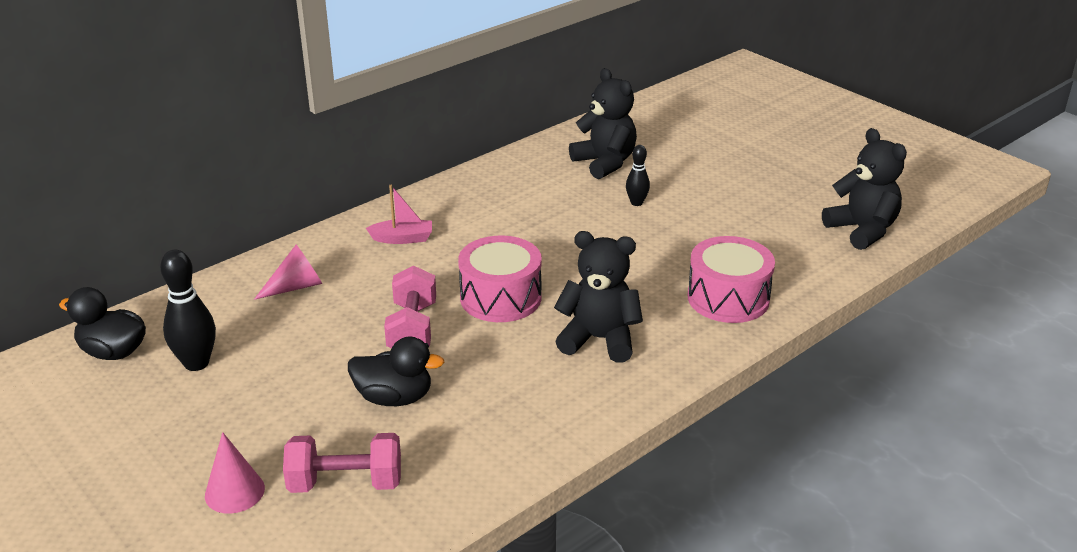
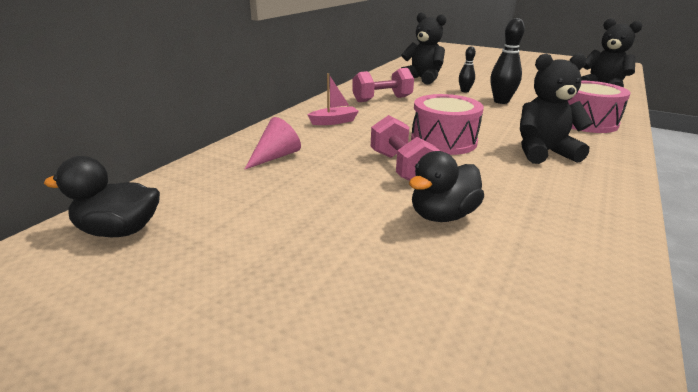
camera: 20 degrees left, 5 degrees down
black bowling pin [160,250,216,371] -> black bowling pin moved to [490,18,525,104]
pink cone [205,432,265,514] -> none
pink dumbbell [283,433,401,493] -> pink dumbbell moved to [352,68,414,102]
black duck [348,337,445,406] -> black duck turned 150 degrees clockwise [409,151,484,222]

